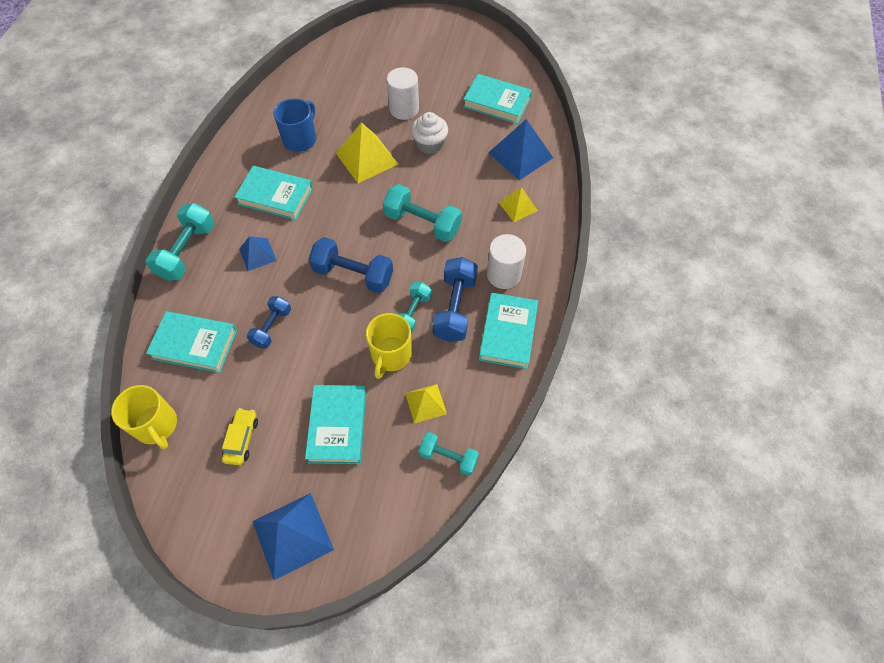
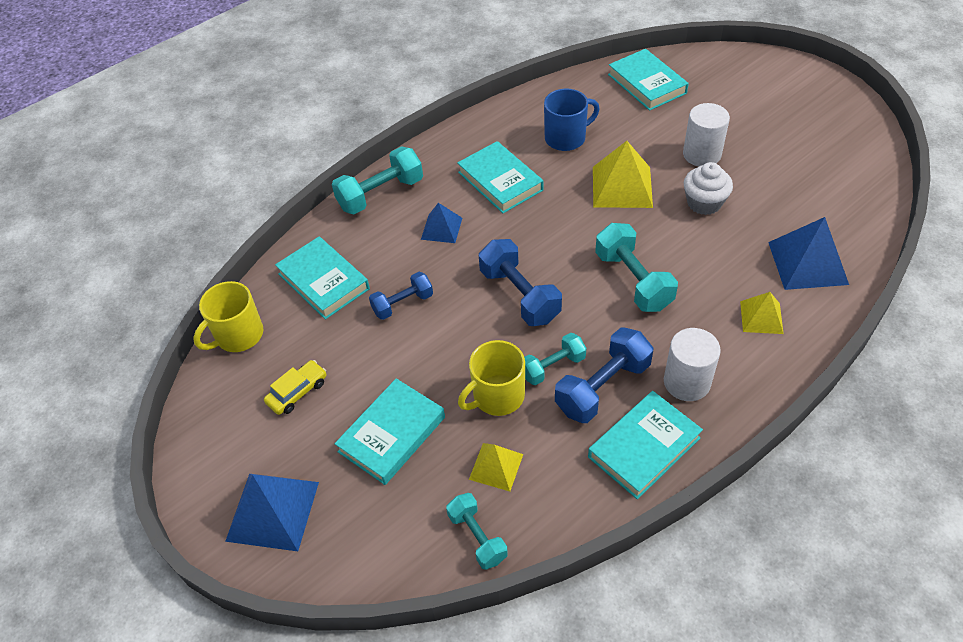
camera: 40 degrees right, 10 degrees down
yellow mug [111,385,177,449] -> yellow mug turned 45 degrees clockwise [193,281,263,352]
turquoise book [463,74,532,124] -> turquoise book moved to [608,49,689,111]

